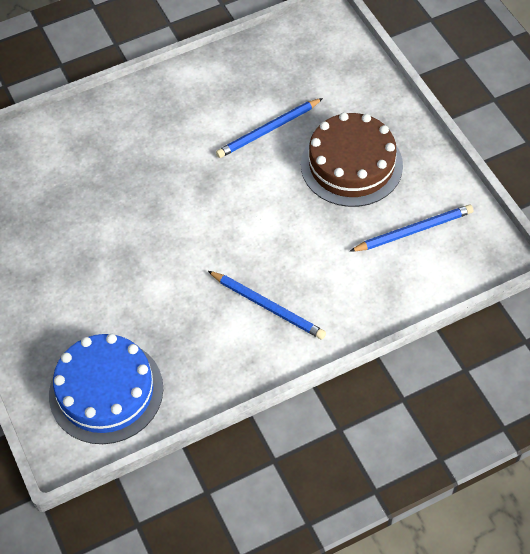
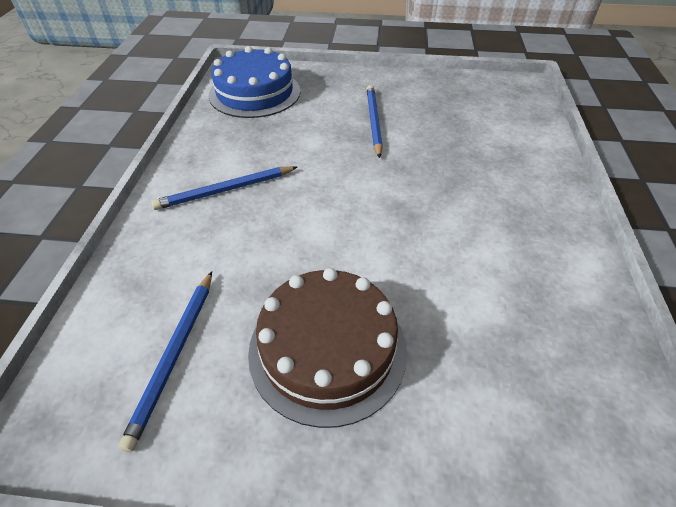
camera: 120 degrees right, 10 degrees down
blue pencil [216,98,323,158] -> blue pencil moved to [367,85,383,158]

